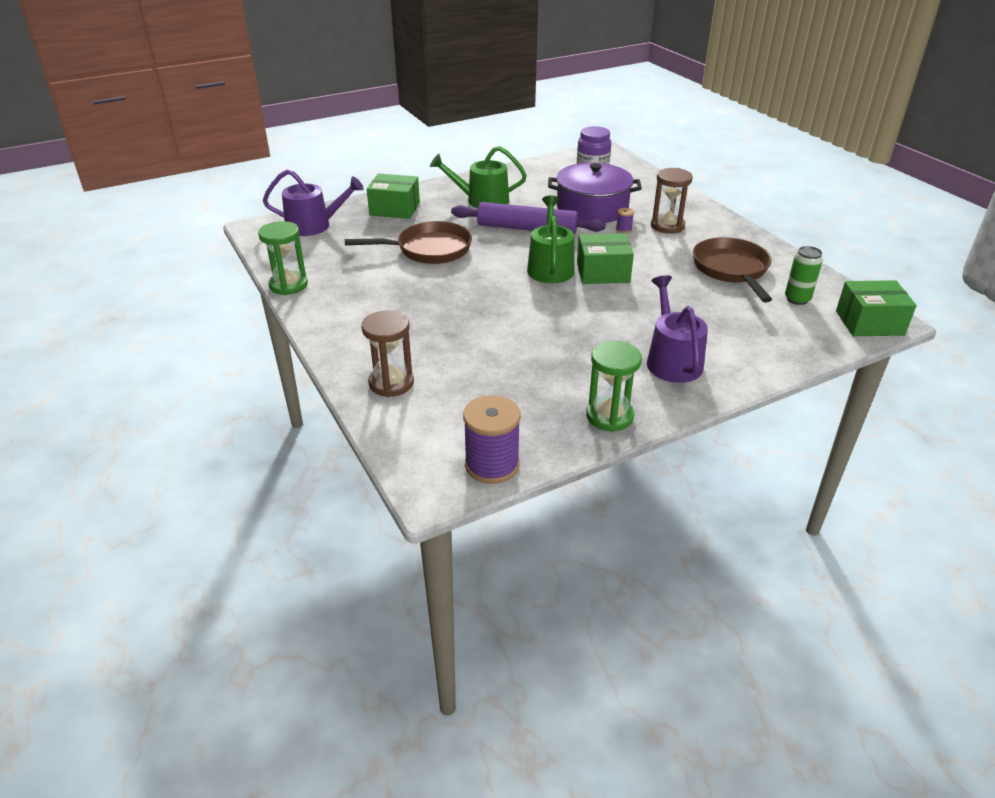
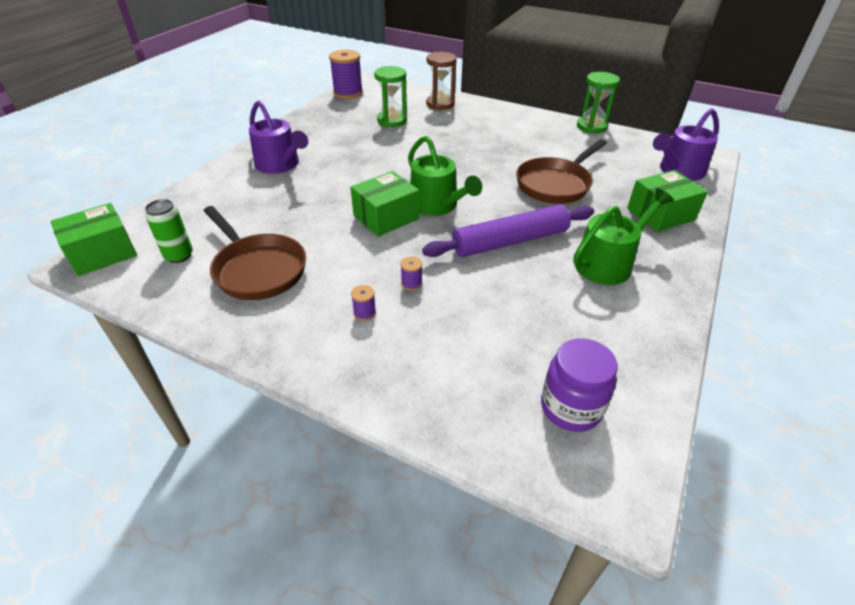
camera: 145 degrees right, 5 degrees up
purple pot [548,163,642,223] -> none
green hourglass [586,341,642,432] -> green hourglass moved to [374,66,407,127]
brown hourglass [651,168,693,234] -> purple spool [351,285,376,321]

